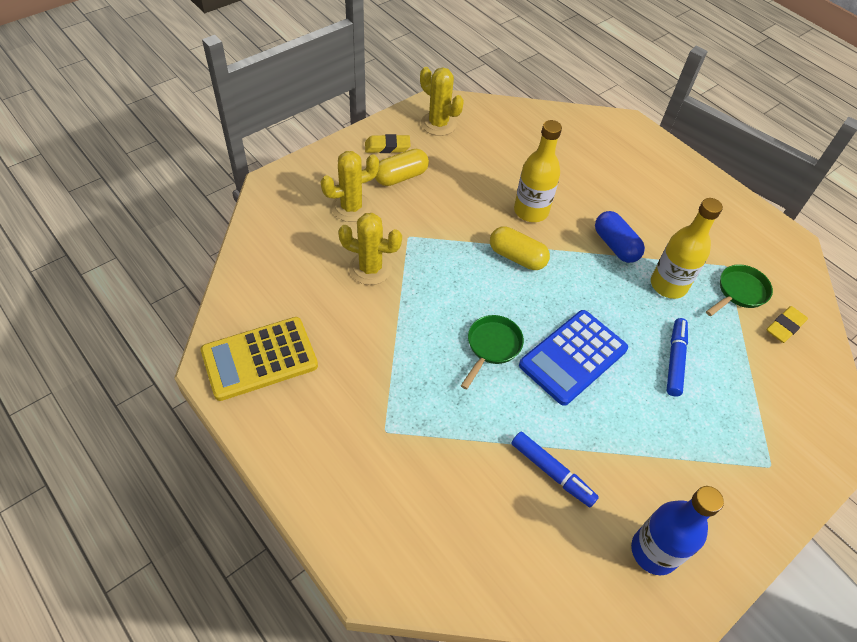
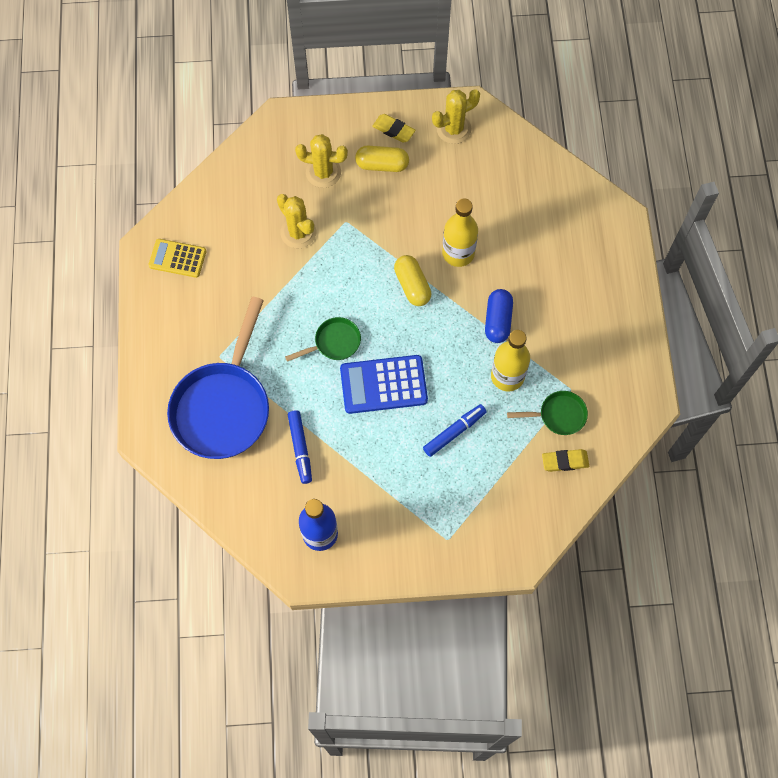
camera: 40 degrees right, 15 degrees up
yellow calculator [201,317,318,401] -> yellow calculator [149,239,206,278], size x0.65
yellow cactus [420,67,464,136] -> yellow cactus turned 75 degrees clockwise [432,89,480,144]
none -> blue pan [167,297,269,459]

